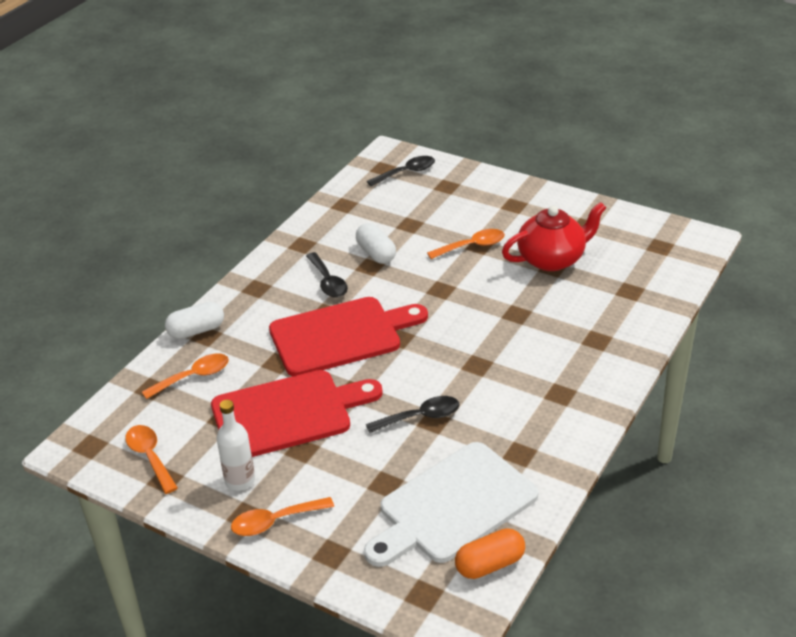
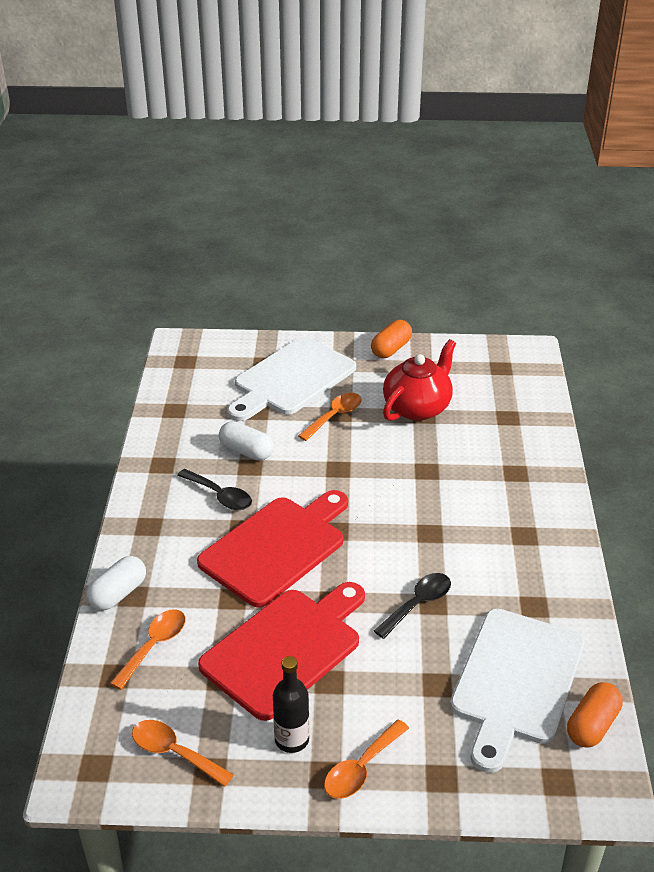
camera: 30 degrees left, 0 degrees up
white bottle [217,400,255,491] -> black bottle [273,656,309,753]
black spoon [367,156,435,187] -> none
none -> white cutting board [227,337,356,421]
none -> orange capsule [371,320,412,358]

